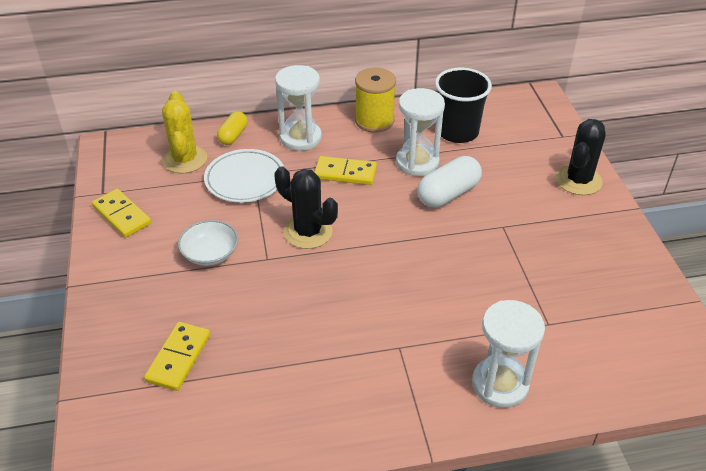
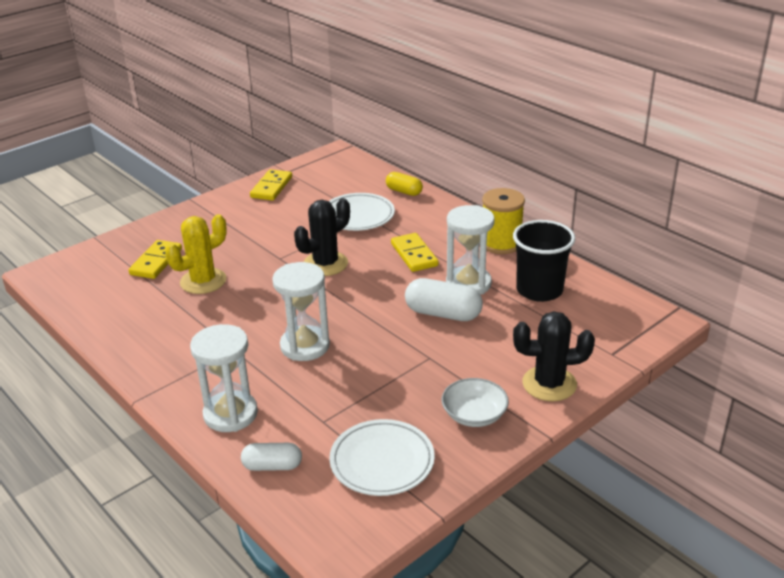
camera: 60 degrees right, 10 degrees down
yellow domino [144,322,210,391] -> yellow domino turned 60 degrees counterclockwise [128,240,182,279]
yellow cactus [162,91,207,173] -> yellow cactus moved to [165,214,227,294]
white bowl [178,220,238,266] -> white bowl moved to [442,378,509,427]
yellow capsule [217,111,248,145] -> yellow capsule turned 45 degrees clockwise [386,172,423,196]
black cactus [274,166,338,249] -> black cactus turned 45 degrees clockwise [294,198,350,276]
white hourglass [275,65,322,151] -> white hourglass moved to [272,262,330,361]
none -> white capsule [241,443,302,471]
none -> white plate [329,419,435,496]

